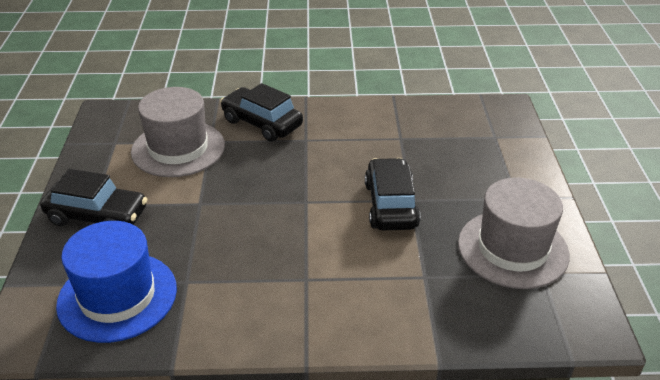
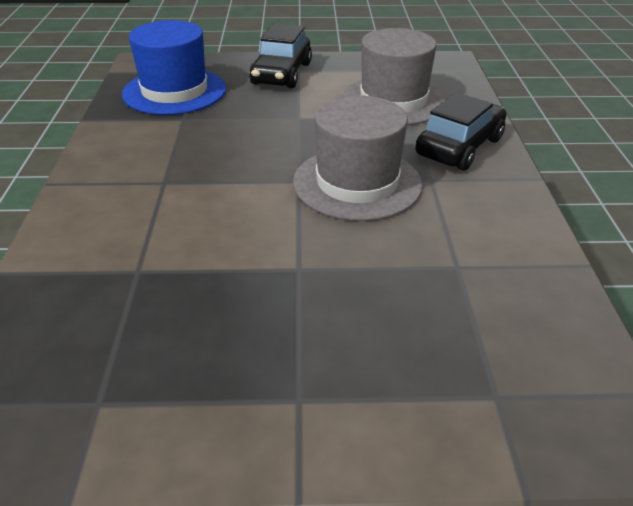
camera: 90 degrees right, 0 degrees up
black car [365,158,421,230] -> none
grey hat [458,177,570,289] -> grey hat moved to [293,95,423,221]

